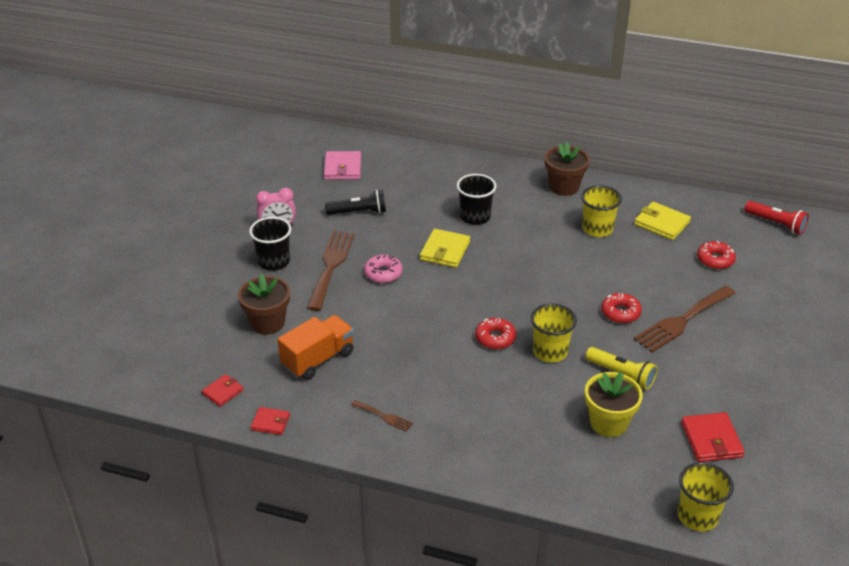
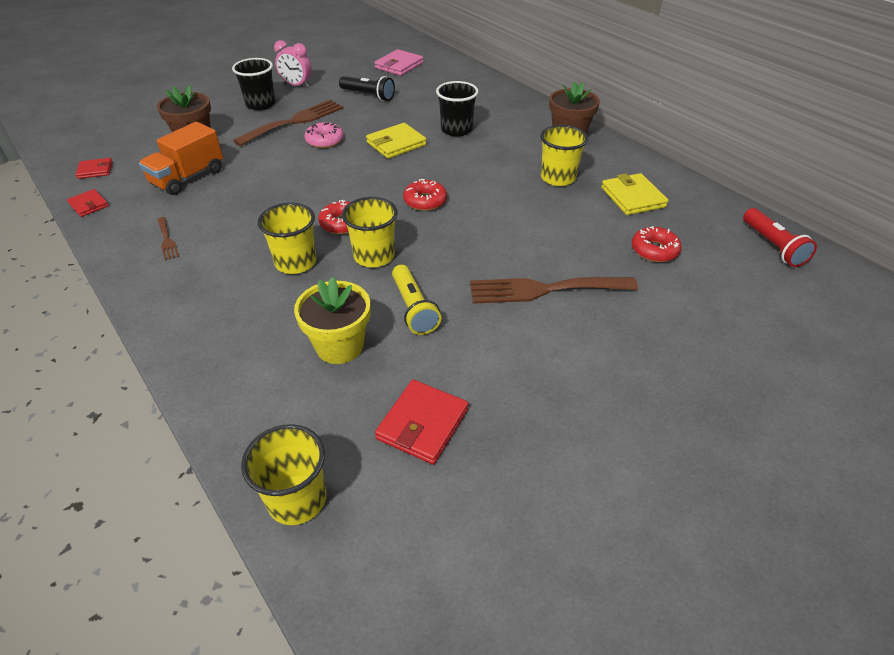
camera: 35 degrees right, 5 degrees up
orange truck [277,315,354,380] -> orange truck turned 135 degrees clockwise [139,122,223,195]
red donut [601,293,642,323] -> red donut moved to [403,179,447,211]
none -> yellow cup [258,203,317,274]

